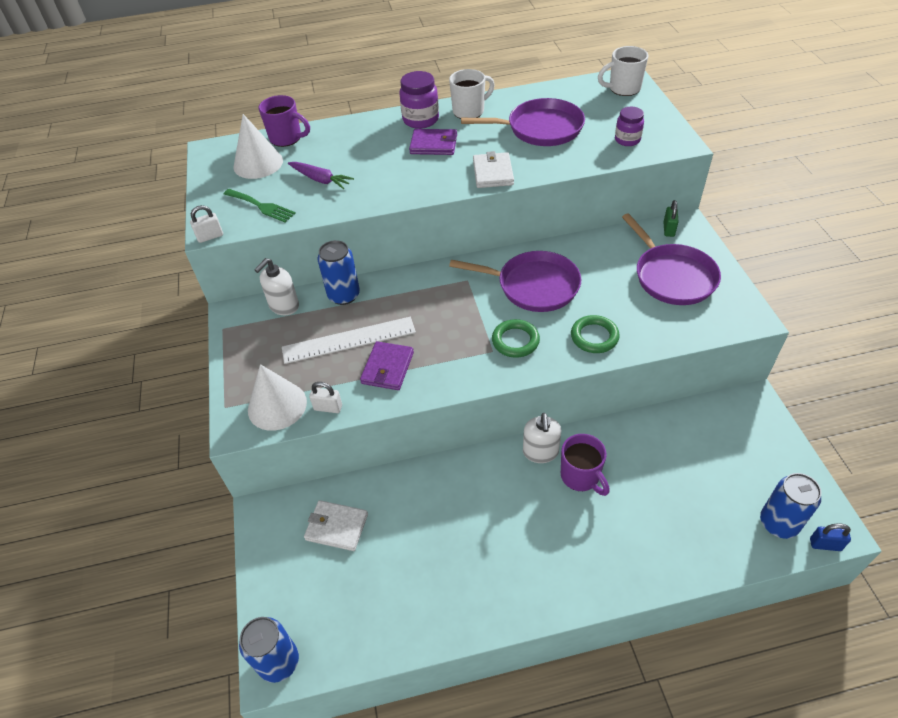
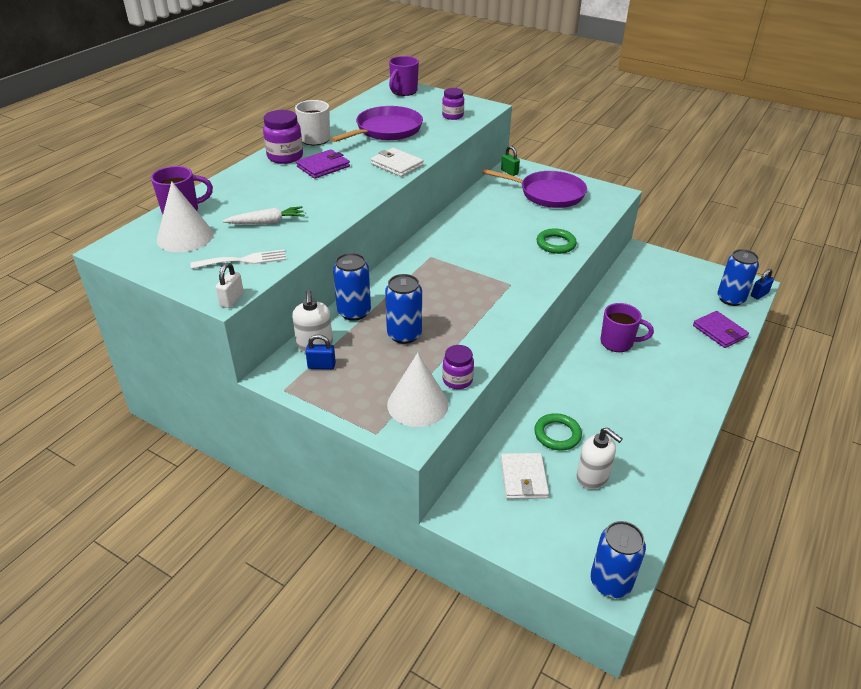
camera: 50 degrees left, 10 degrees down
green fork [224,189,296,223] -> white fork [191,249,286,269]
white ruler [282,317,416,364] -> blue can [385,274,422,344]
purple carrot [288,162,354,189] -> white carrot [223,206,305,224]
white wallet [304,500,368,551] -> white wallet turned 60 degrees counterclockwise [501,453,549,499]
white padlock [309,382,342,413] -> purple jar [442,345,474,389]
purple wallet [360,341,414,390] -> purple wallet moved to [693,311,749,348]
purple pan [449,251,581,312] -> none
green ring [492,319,540,358] -> green ring moved to [534,413,582,450]
white soap dispenser [523,413,561,463] -> white soap dispenser moved to [576,427,622,489]
white mug [598,46,649,96] -> purple mug [389,56,419,96]
none -> blue padlock [305,334,336,369]

